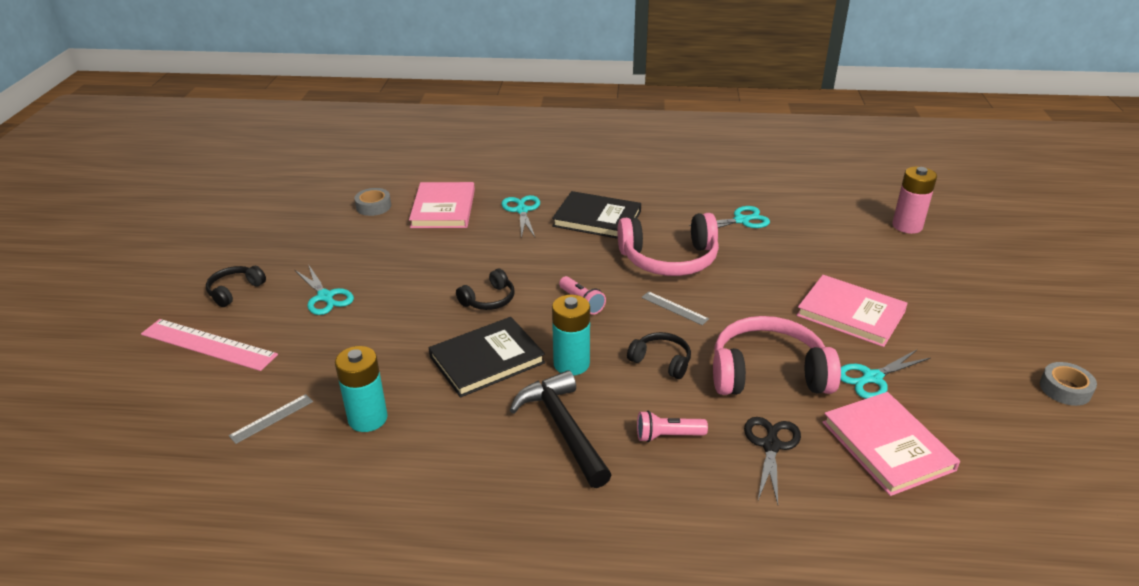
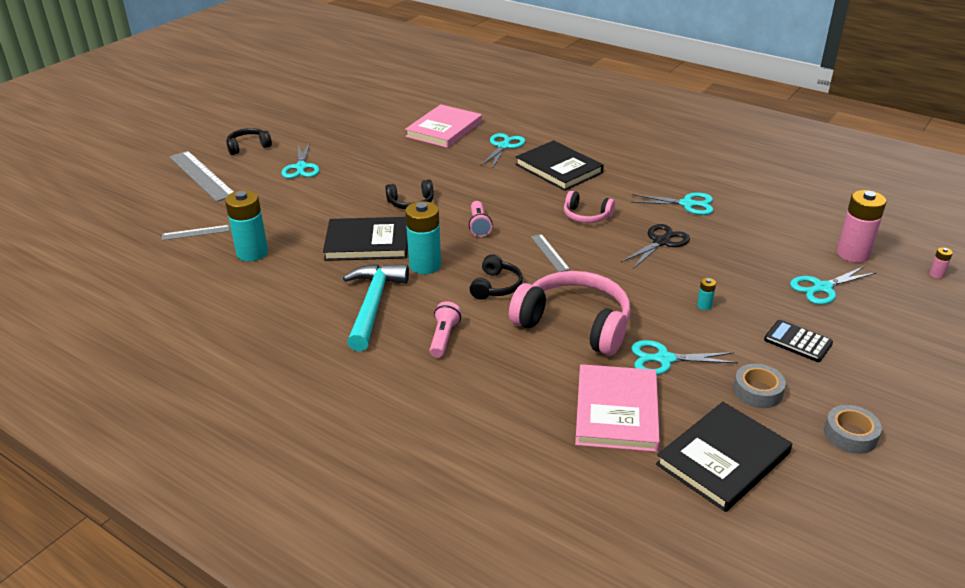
camera: 30 degrees right, 0 degrees up
pink ruler [141,319,278,371] -> grey ruler [169,151,234,202]
grey tape [354,188,391,216] -> grey tape moved to [733,364,786,408]
black hammer [510,370,611,488] -> turquoise hammer [343,264,409,351]
pink headphones [618,213,719,276] -> pink headphones [564,191,615,223], size x0.51
black headphones [627,332,691,379] -> black headphones turned 45 degrees clockwise [470,254,523,300]
pink flashlight [637,410,708,442] -> pink flashlight turned 75 degrees clockwise [429,301,461,358]
black scissors [744,417,801,505] -> black scissors moved to [621,224,690,269]
pink book [796,275,908,347] -> turquoise battery [697,278,716,310]
none -> black book [656,402,792,512]
none -> black calculator [764,320,833,362]
none -> turquoise scissors [790,266,877,305]
none -> pink battery [929,247,953,279]

